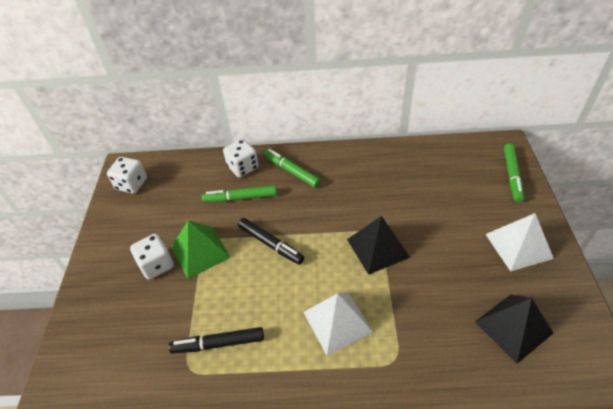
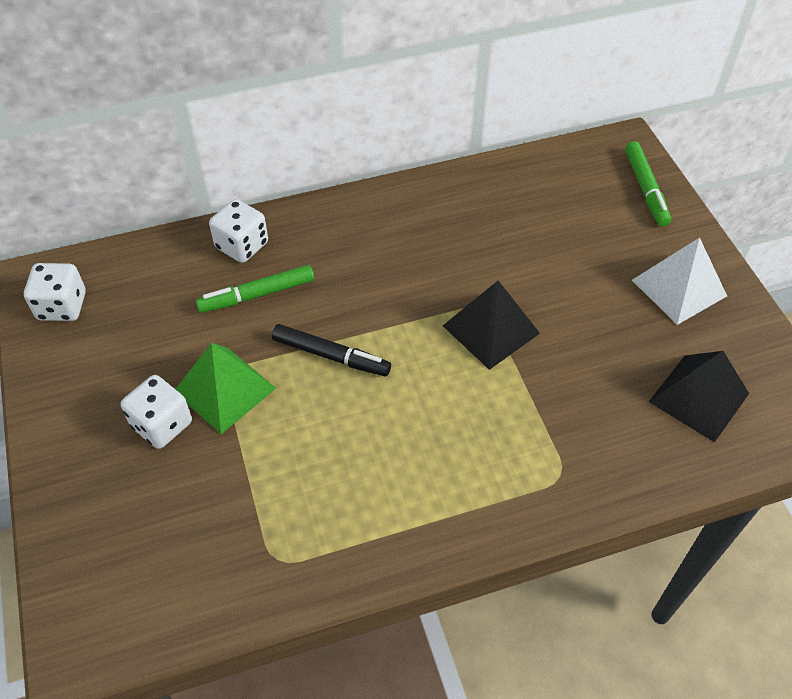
camera: 20 degrees left, 5 degrees up
black marker [169,327,264,354] -> none
green marker [264,149,321,188] -> none
white pyramid [304,291,374,356] -> none

